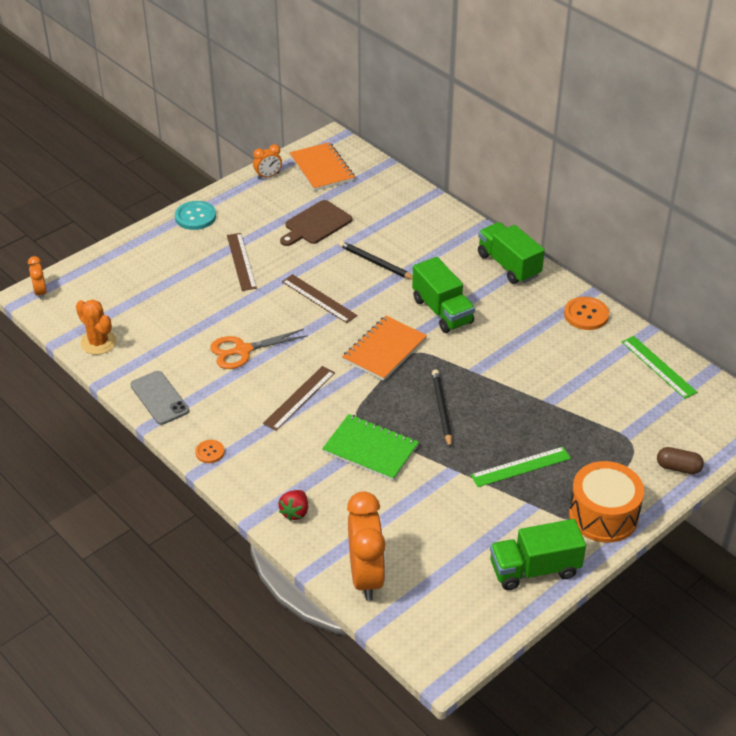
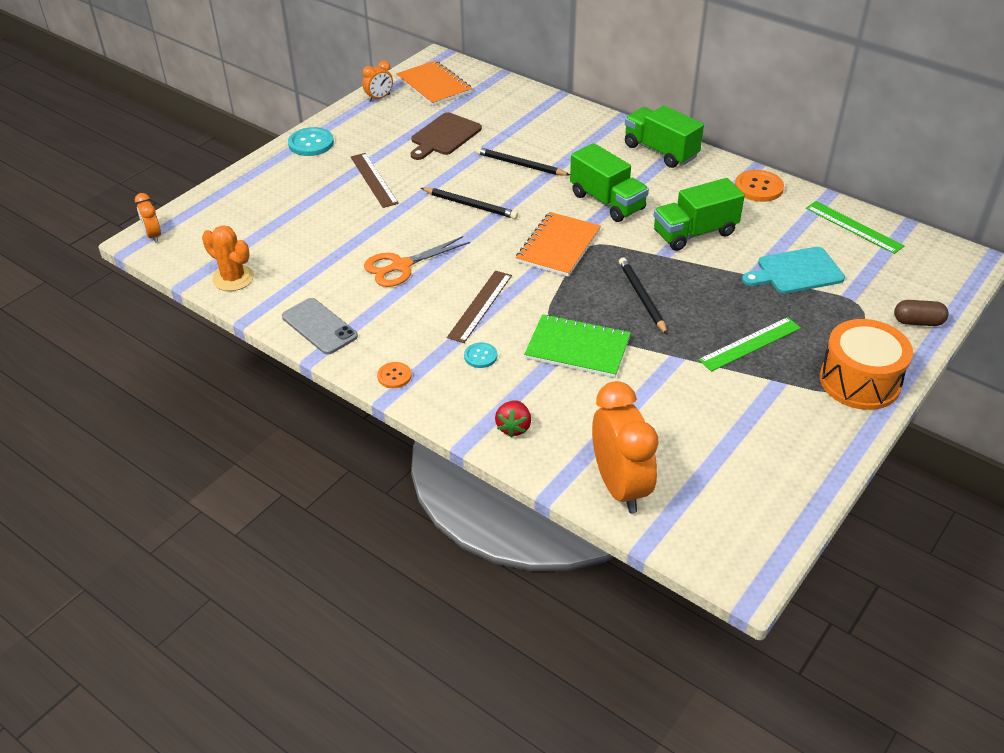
camera: 10 degrees left, 0 degrees up
brown ruler [282,274,357,323] -> black pencil [421,188,518,219]
green truck [490,519,586,590] -> green truck moved to [654,178,745,251]
none -> turquoise button [464,342,497,368]
none -> turquoise cutting board [742,247,845,294]

